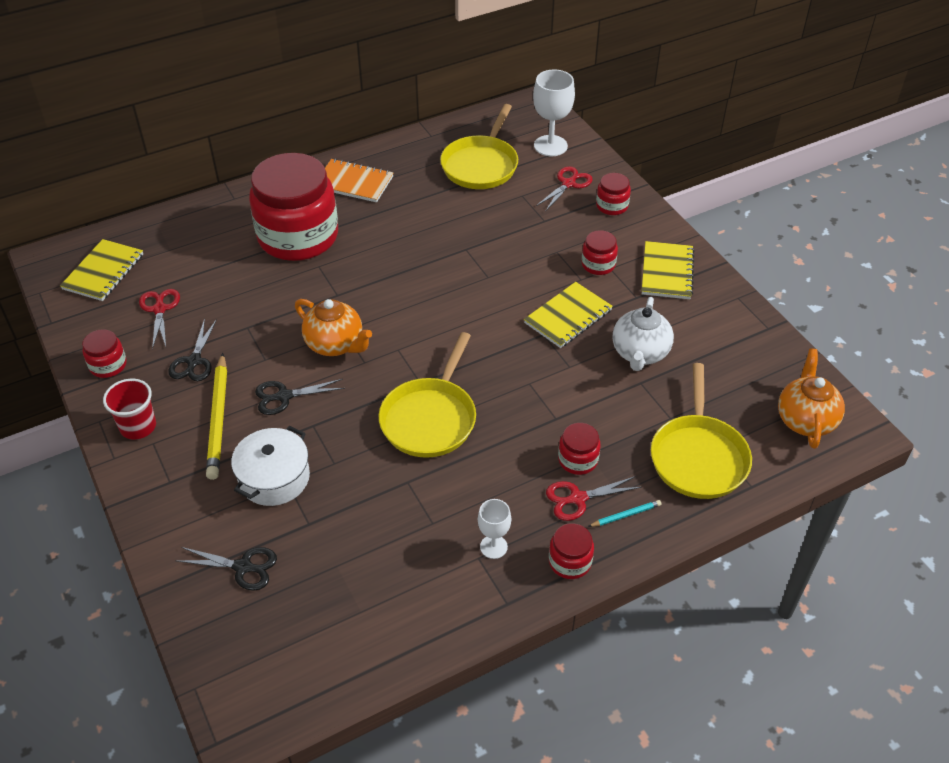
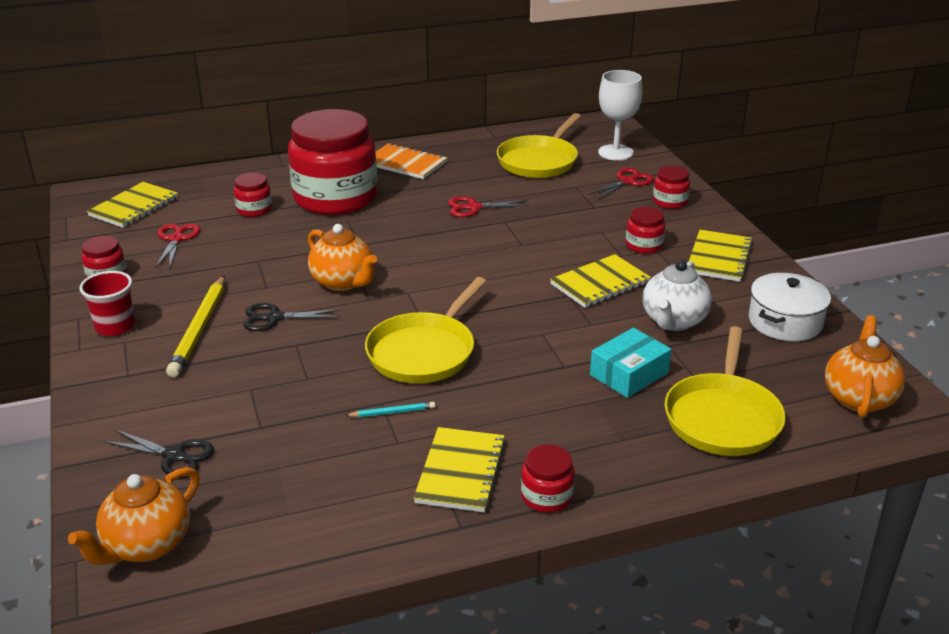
camera: 10 degrees right, 15 degrees down
black scissors [168,318,217,381] -> none
white pot [231,426,310,506] -> white pot moved to [749,273,831,341]
white goblet [478,499,511,559] -> yellow notebook [414,427,506,512]
red scissors [546,476,642,521] -> red scissors moved to [448,196,530,217]
red jar [558,423,601,475] -> red jar moved to [234,173,272,217]
turquoise pencil [588,500,662,527] -> turquoise pencil moved to [345,402,435,417]
none -> orange teapot [68,467,200,565]
none -> turquoise box [590,328,672,398]

